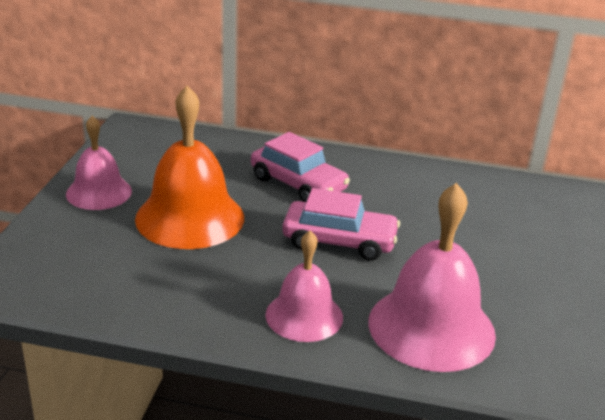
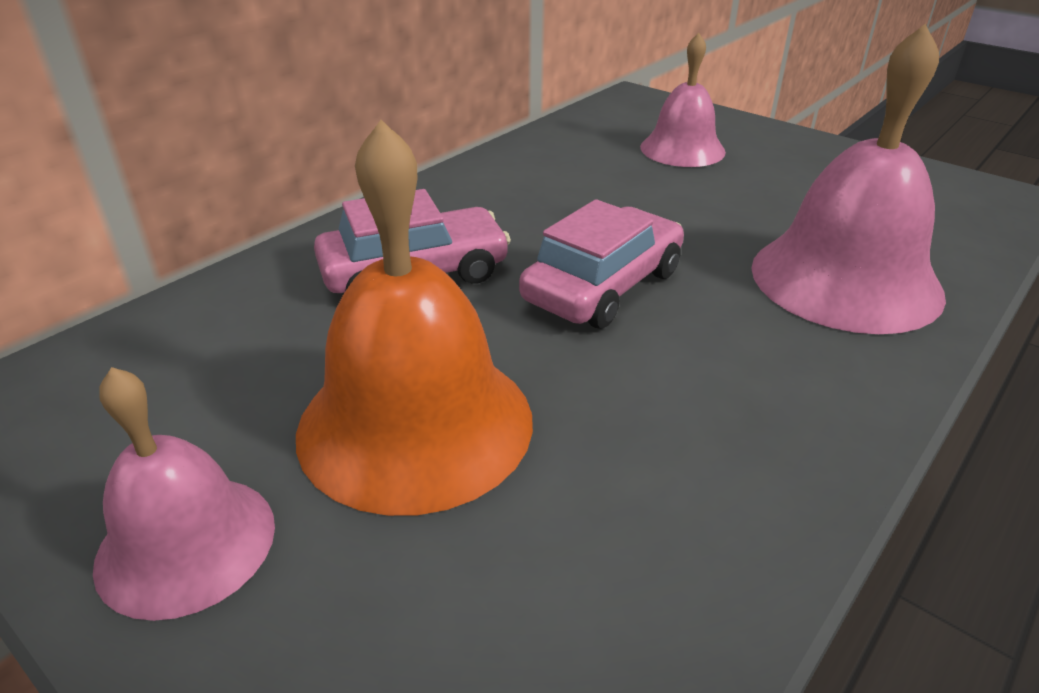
camera: 60 degrees left, 5 degrees up
pink bell [265,231,343,342] -> pink bell moved to [640,33,726,167]

